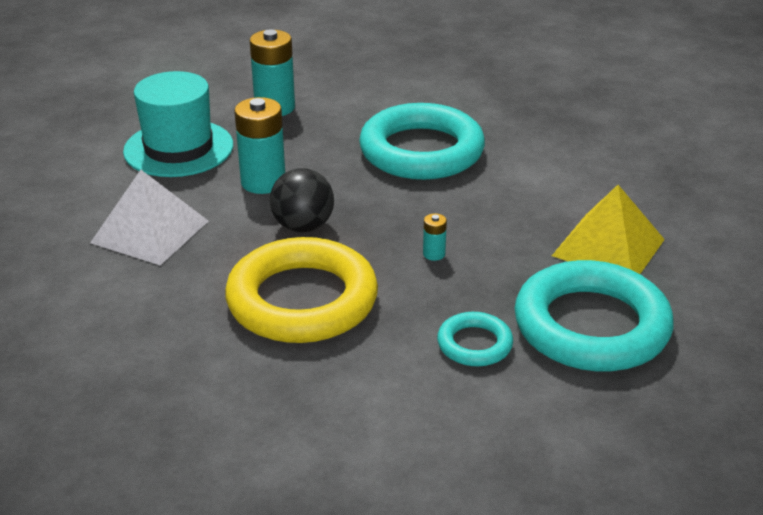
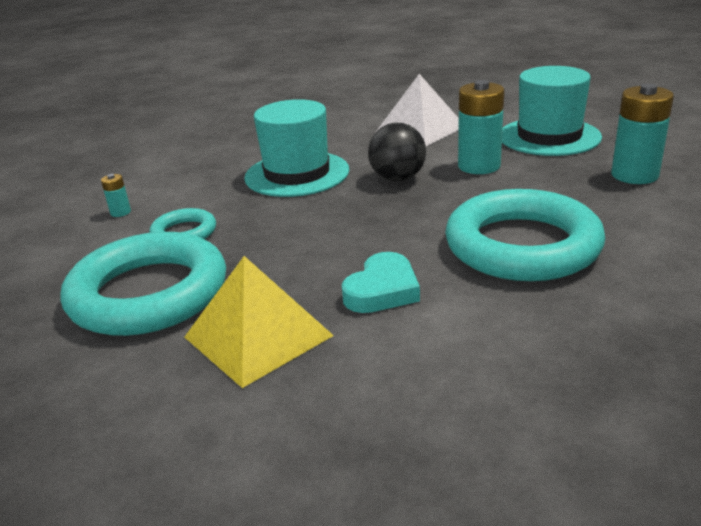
camera: 110 degrees right, 5 degrees down
yellow ring [225,237,378,343] -> turquoise hat [244,99,349,197]
turquoise battery [423,213,447,261] -> turquoise battery moved to [101,174,131,217]
none -> turquoise heart [342,252,420,313]

